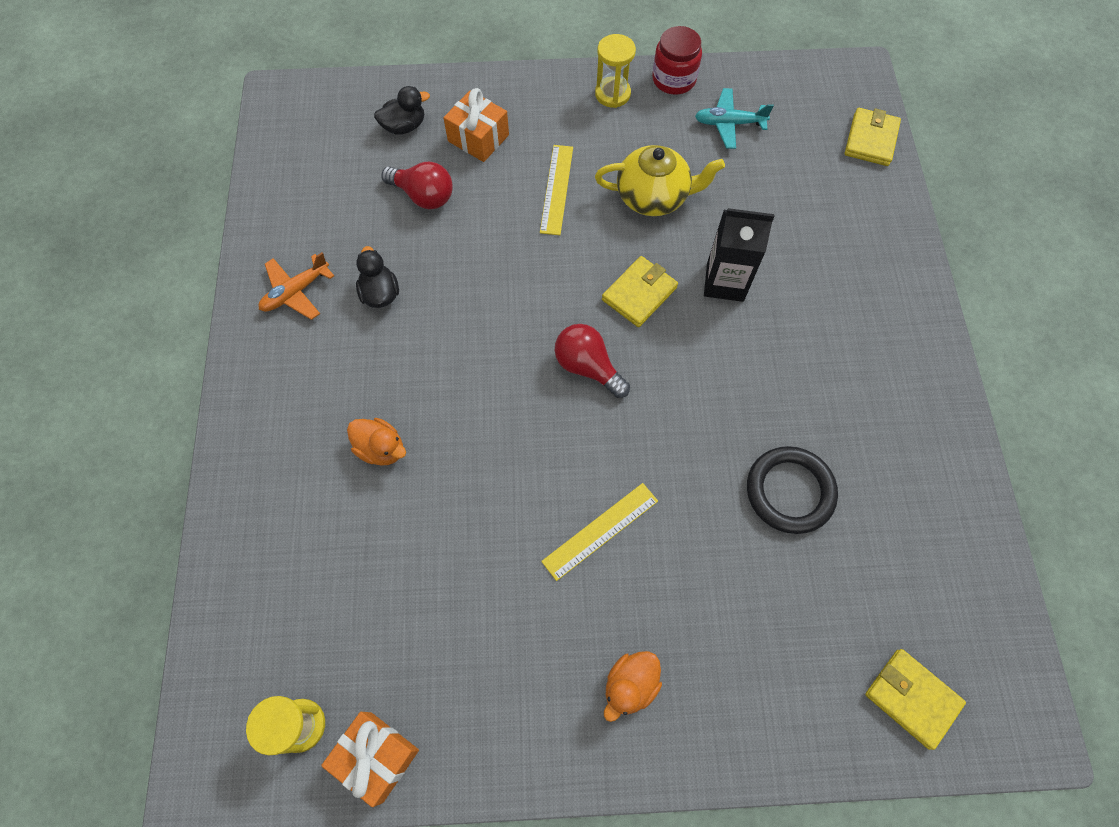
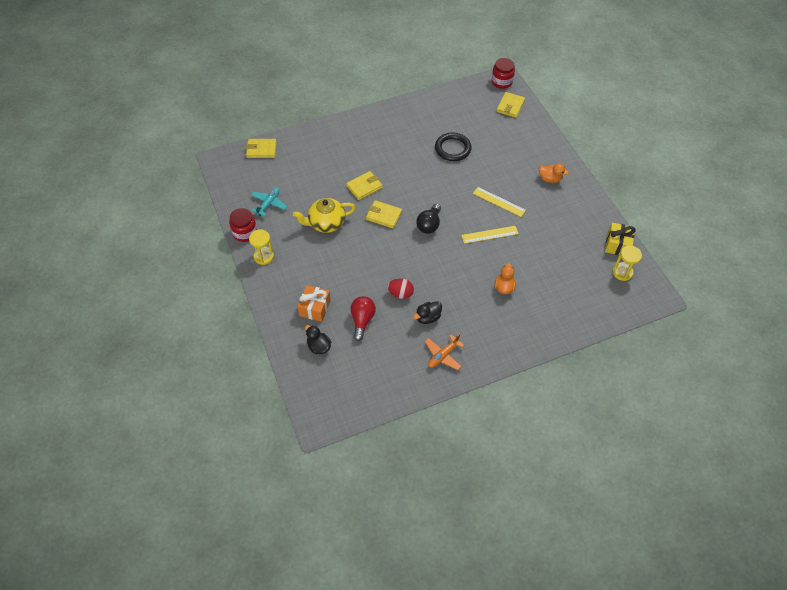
camera: 110 degrees left, 10 degrees down
orange plane [259,252,334,320] -> orange plane turned 105 degrees clockwise [425,334,465,370]
orange gift [321,712,419,807] -> yellow gift [605,223,636,255]
yellow ruler [540,145,573,235] -> yellow ruler moved to [461,226,519,244]
red light bulb [555,324,630,398] -> black light bulb [416,203,441,234]
yellow teapot [595,145,725,216] -> yellow teapot turned 90 degrees counterclockwise [293,198,356,233]
turquoise plane [695,88,774,149] -> turquoise plane turned 135 degrees counterclockwise [251,187,287,216]
black carton [704,208,775,302] -> yellow wallet [346,171,383,200]
none -> red egg [387,279,414,299]
none -> red jar [491,58,515,89]

